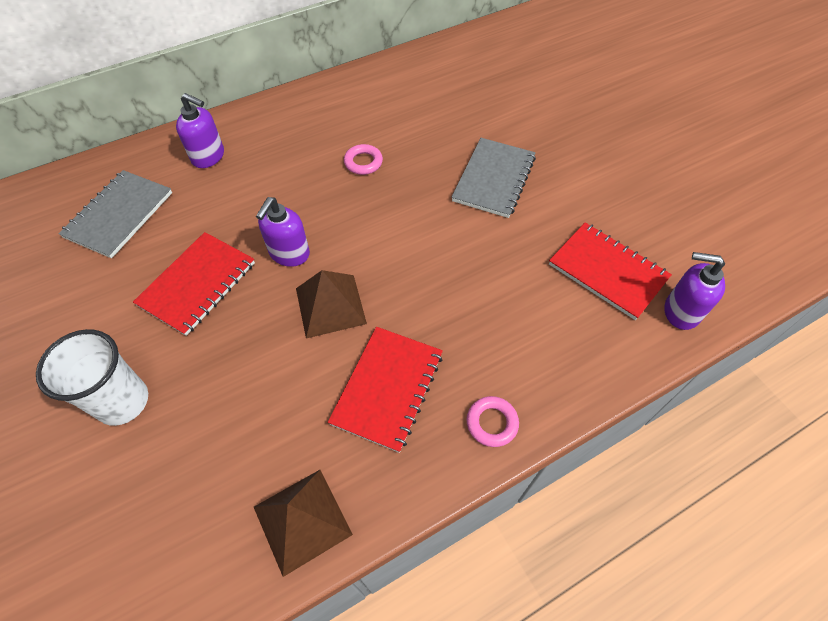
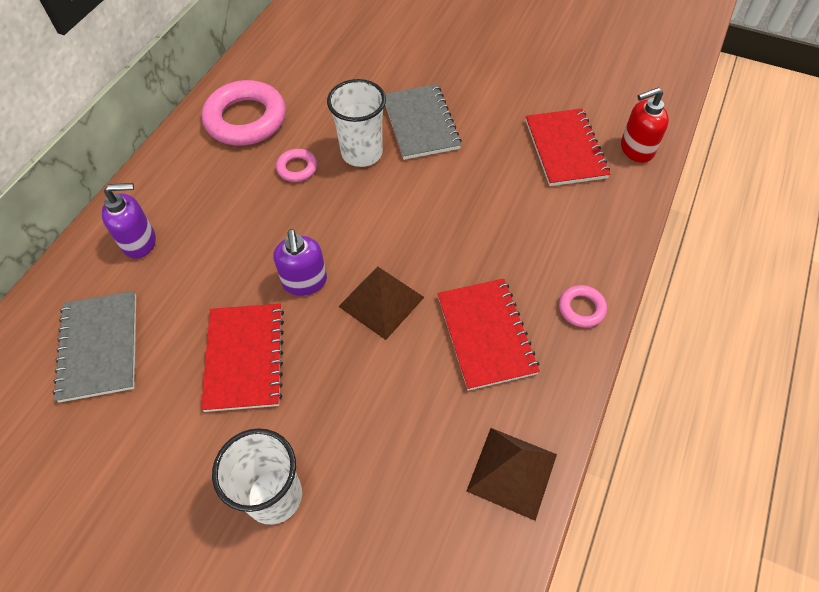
camera: 35 degrees left, 0 degrees up
red notebook [549,223,672,320] -> red notebook turned 75 degrees clockwise [526,108,610,186]
purple soap dispenser [665,252,725,330] -> red soap dispenser [621,88,669,163]
none -> pink ring [202,80,286,145]
none -> white cup [327,79,386,167]

